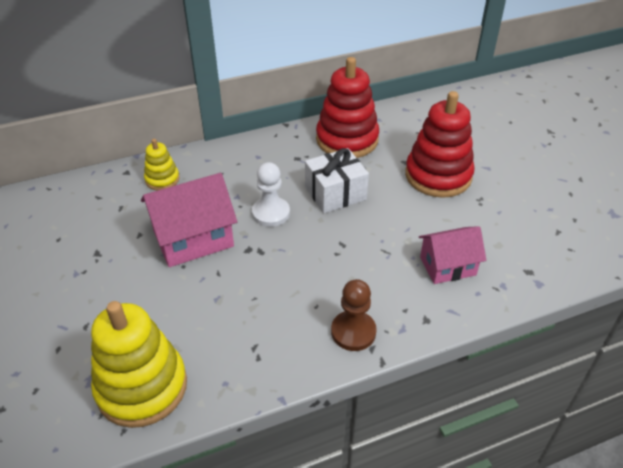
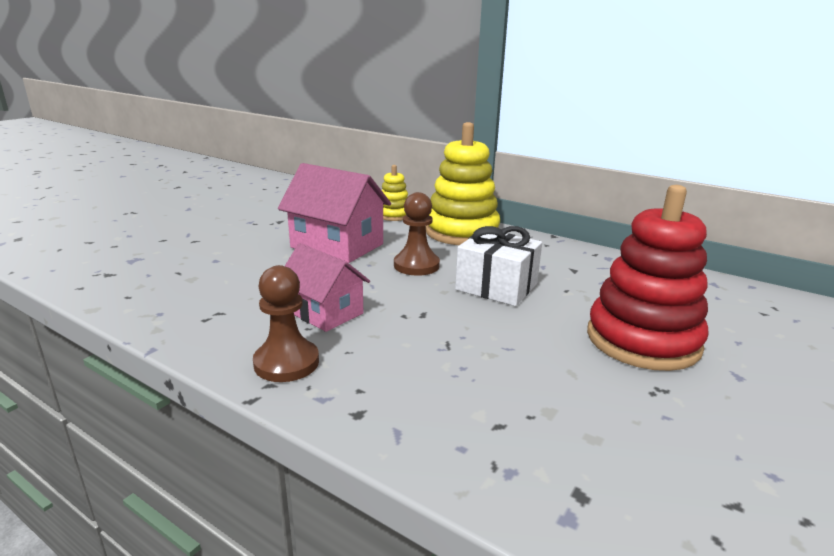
camera: 55 degrees right, 20 degrees down
yellow stacking toy [91,301,187,428] -> yellow stacking toy moved to [426,122,500,245]
white pawn [252,162,290,227] -> brown pawn [394,192,440,276]
red stacking toy [316,57,379,158] -> none
pink house [419,226,486,284] -> pink house moved to [285,243,370,332]

